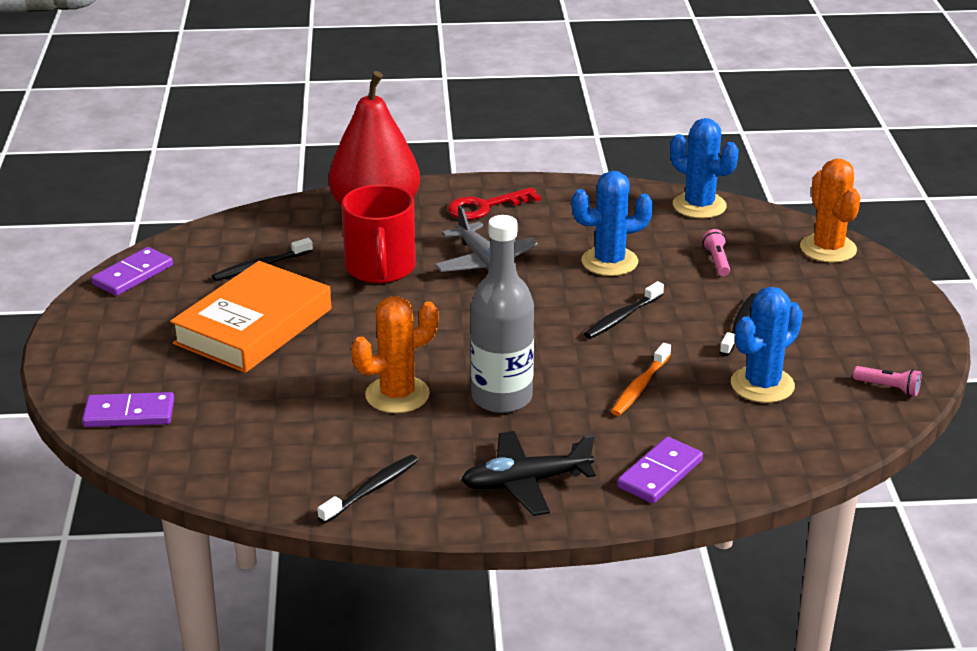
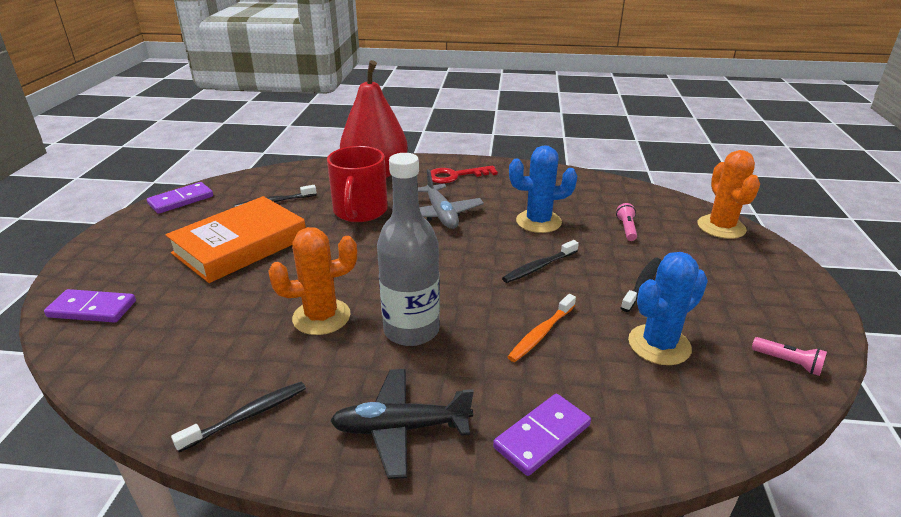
camera: 10 degrees right, 0 degrees up
blue cactus [670,118,739,219] -> none

